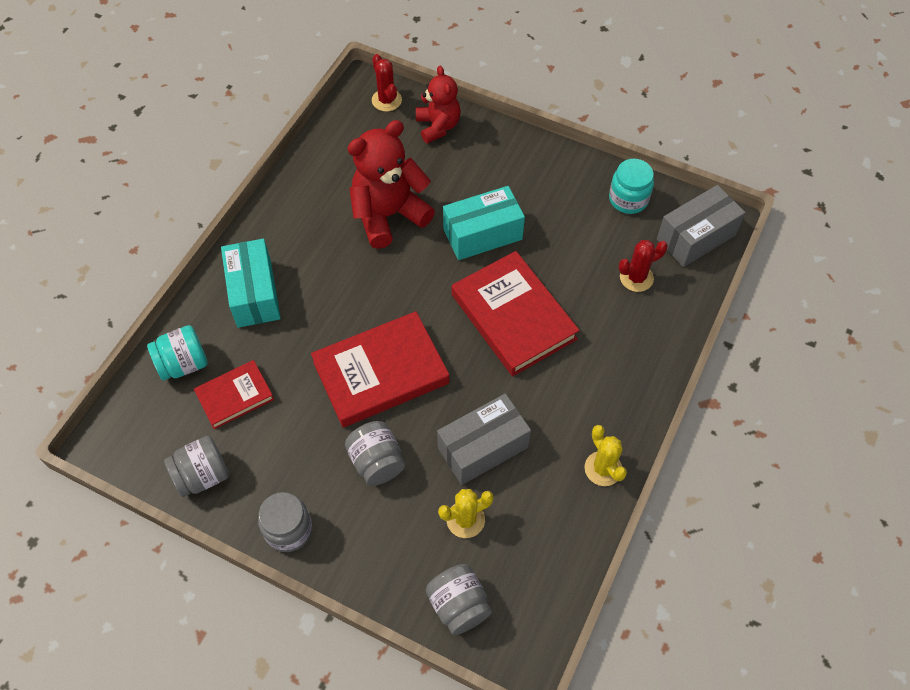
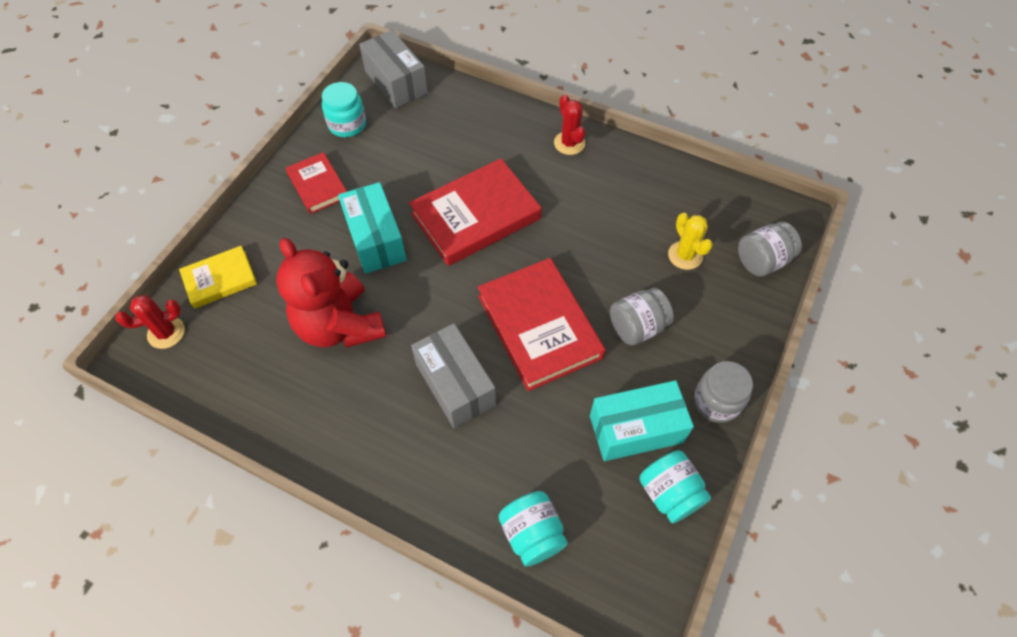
camera: 90 degrees left, 0 degrees up
grey jar [164,436,229,497] -> turquoise jar [639,450,711,524]
red book [194,360,274,429] -> red book moved to [286,152,347,214]
turquoise box [221,239,281,328] -> turquoise box moved to [590,380,694,461]
red teddy bear [416,66,461,144] -> yellow book [179,246,257,309]
grey box [437,393,531,485] -> grey box moved to [411,323,496,428]
yellow cactus [585,425,627,486] -> none
red cactus [619,240,668,292] -> red cactus moved to [554,94,585,155]

